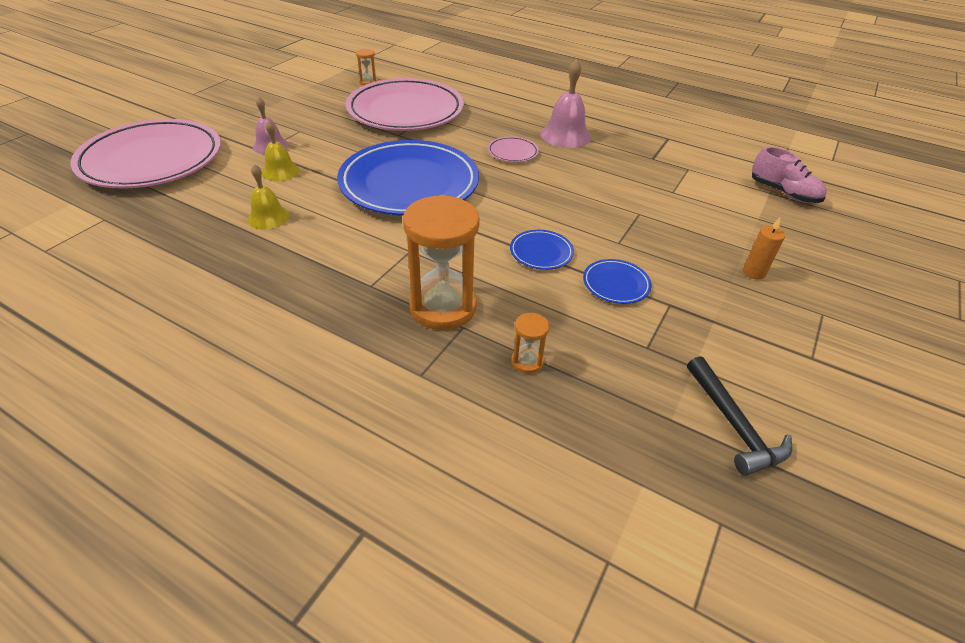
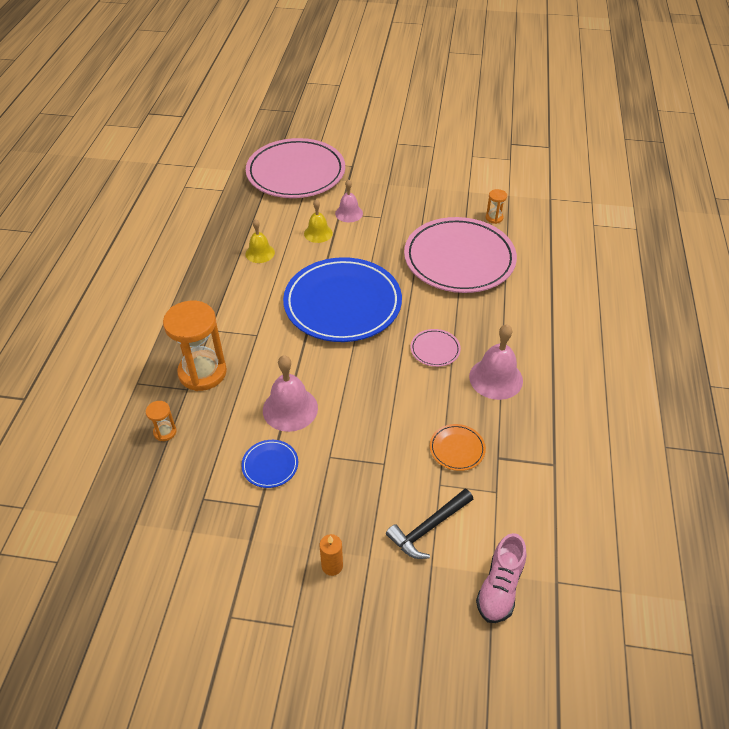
camera: 70 degrees right, 5 degrees up
blue plate [510,230,574,270] -> pink bell [263,355,318,432]
black hammer [687,356,792,476] -> black hammer moved to [386,489,473,559]
none -> orange plate [430,424,486,471]

